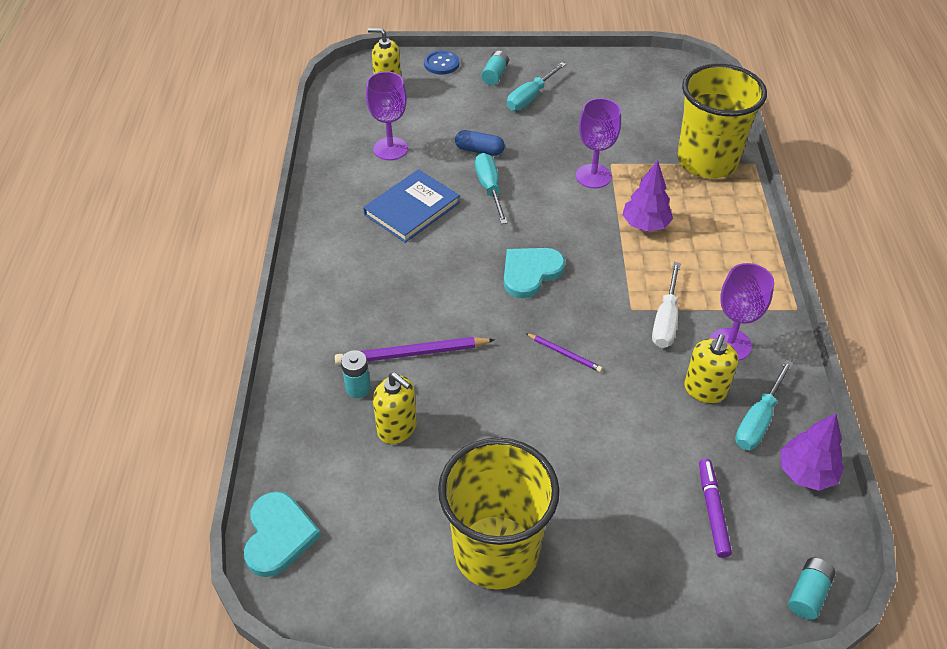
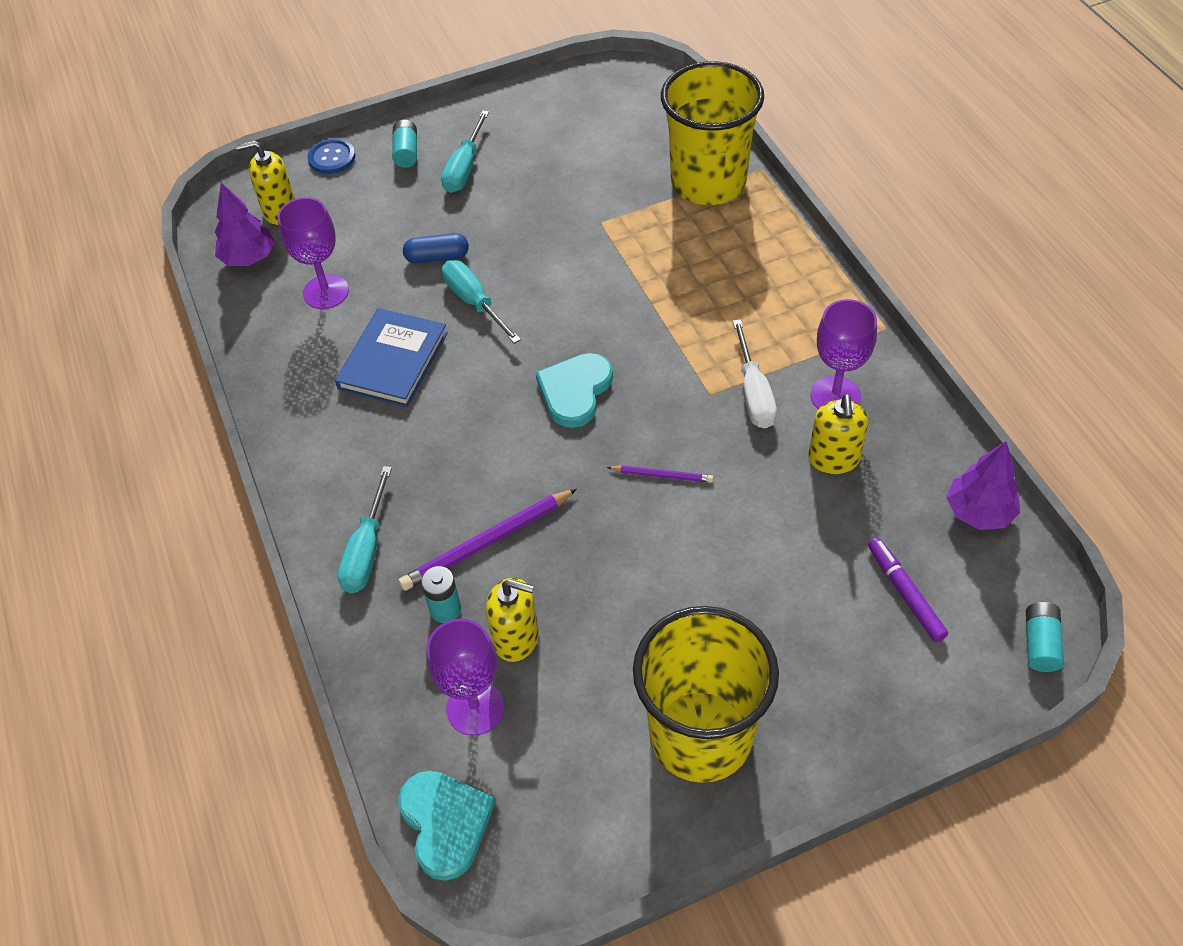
camera: 20 degrees left, 5 degrees up
purple goblet [576,98,621,188] -> purple goblet moved to [427,619,504,736]
purple tree [622,160,673,232] -> purple tree moved to [215,183,275,266]
turquoise screwdriver [735,360,793,450] -> turquoise screwdriver moved to [337,466,392,593]

